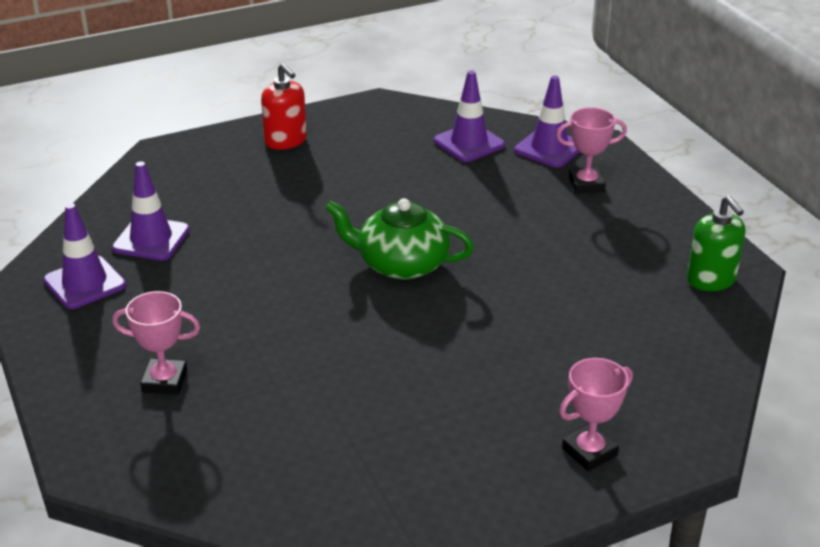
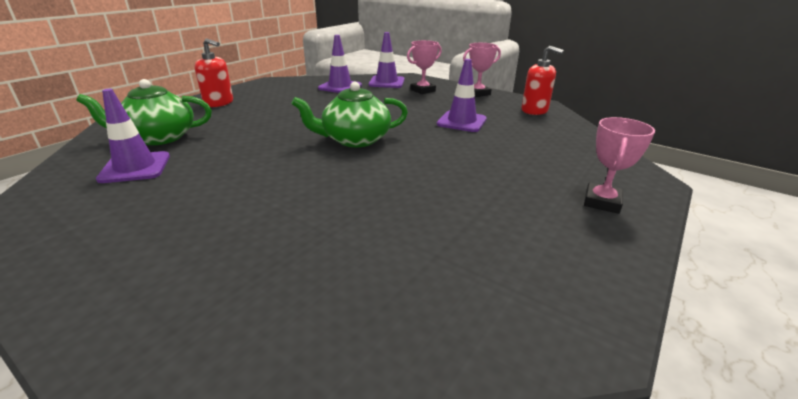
camera: 30 degrees left, 5 degrees down
purple traffic cone [43,203,126,309] -> purple traffic cone moved to [437,59,487,132]
pink trophy [112,291,200,395] -> pink trophy moved to [463,43,501,97]
green soap dispenser [687,196,745,291] -> red soap dispenser [521,46,564,115]
none -> green teapot [76,79,212,145]

